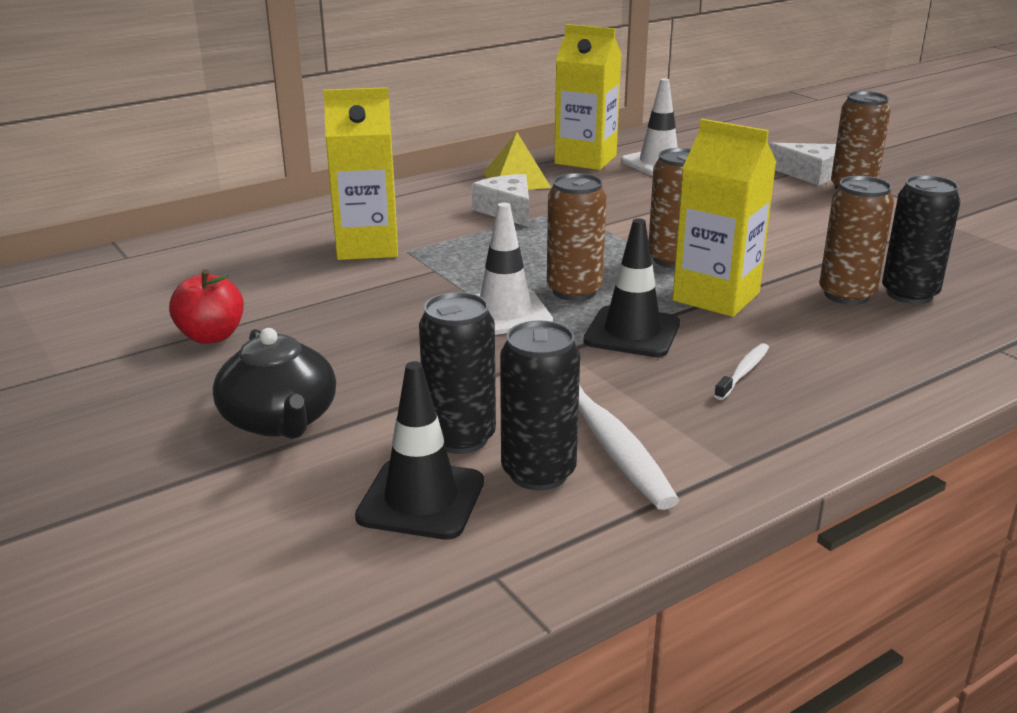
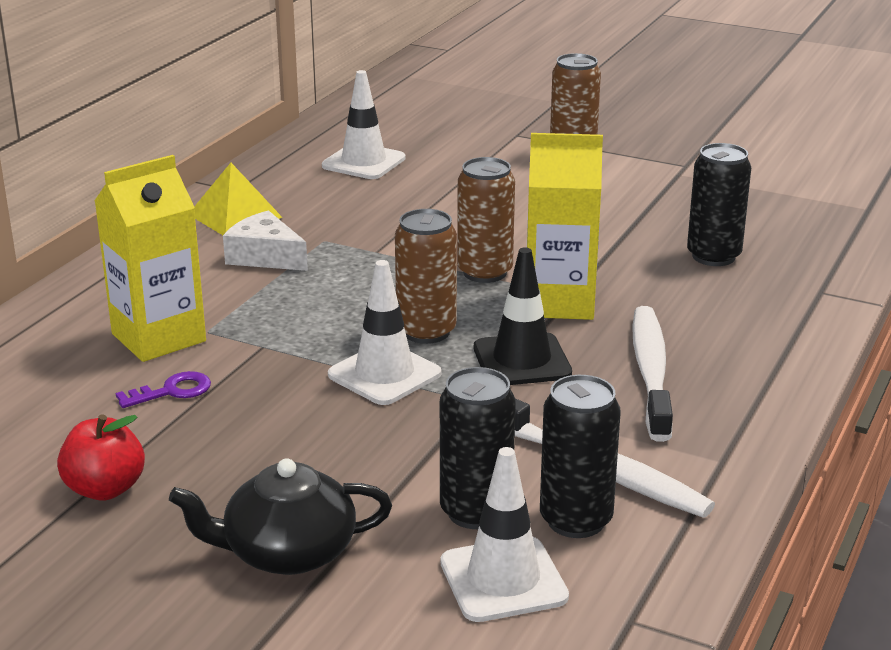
camera: 30 degrees left, 0 degrees up
black teapot [213,328,336,439] -> black teapot turned 135 degrees clockwise [169,458,392,575]
black traffic cone [355,361,484,540] -> white traffic cone [440,447,569,622]
yellow carton [554,24,622,170] -> none
white toothbrush [714,343,769,400] -> white toothbrush [632,306,673,442], size x2.07
white cheese [769,143,836,186] -> none
brown can [819,176,894,305] -> none
none -> purple key [116,371,211,408]

